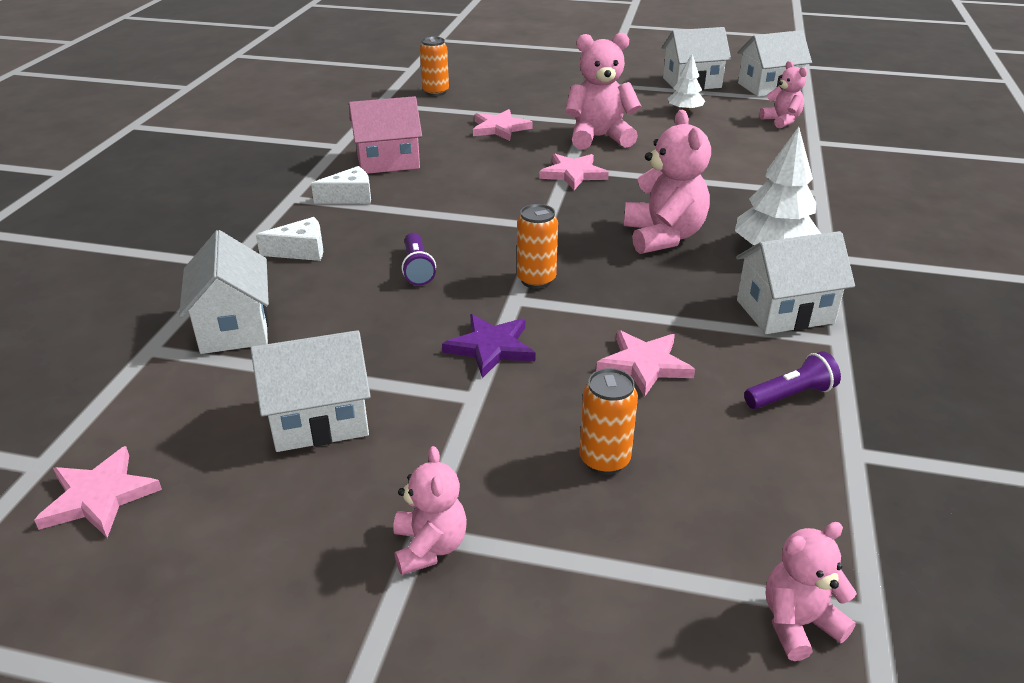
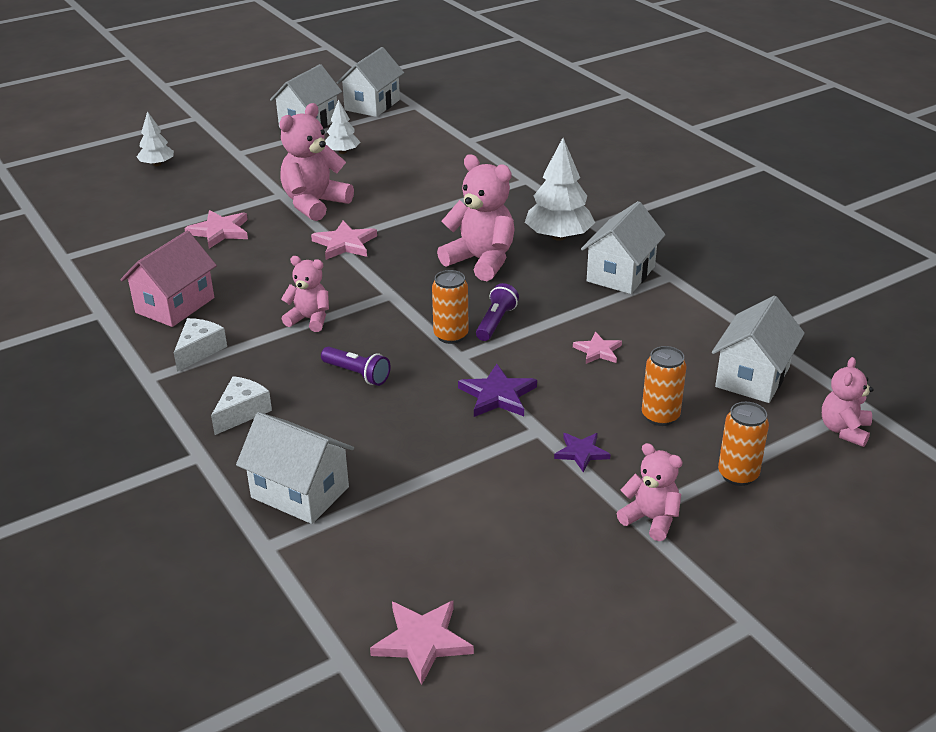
camera: 45 degrees left, 0 degrees up
white house [251,330,371,452] -> white house moved to [712,296,805,403]
orange can [420,37,449,96] -> orange can moved to [718,402,769,486]
pink star [596,330,695,397] -> pink star [573,332,622,364], size x0.65
purple flashlight [744,351,841,409] -> purple flashlight moved to [476,283,519,341]
pink teddy bear [760,61,807,129] -> pink teddy bear moved to [281,256,329,332]
none -> white tree [137,111,174,166]
none -> purple star [554,433,611,472]

